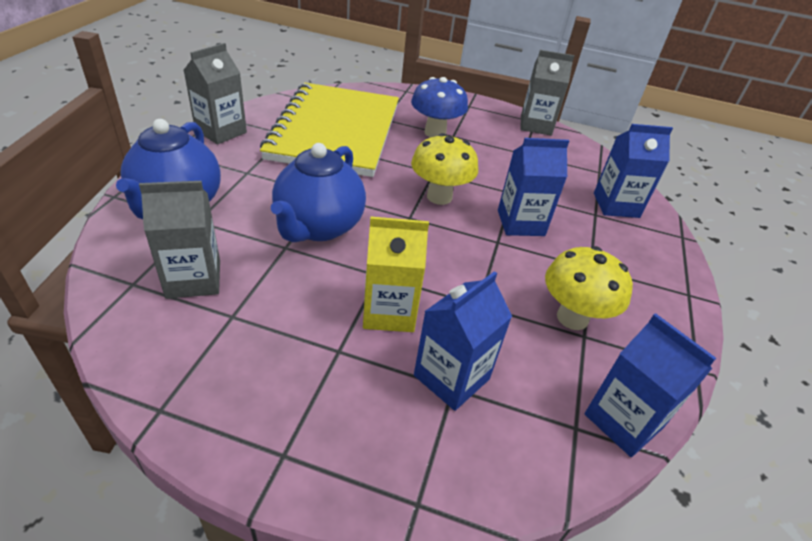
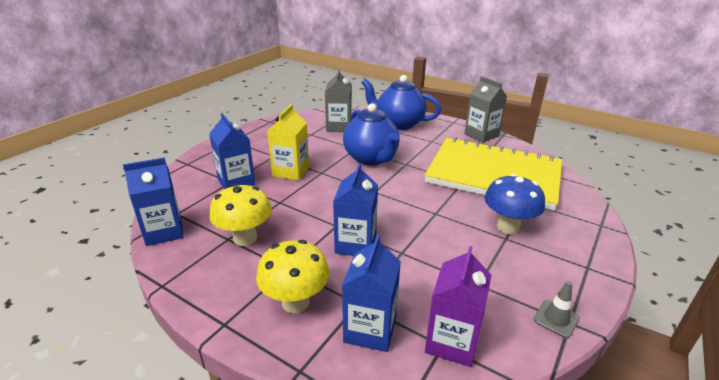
camera: 110 degrees right, 10 degrees down
blue teapot [271,143,366,242] -> blue teapot turned 150 degrees counterclockwise [343,103,400,166]
yellow mushroom [411,133,478,205] -> yellow mushroom moved to [256,240,330,313]
grey carton [520,50,574,136] -> grey traffic cone [533,281,580,338]
none -> purple carton [425,246,492,367]

